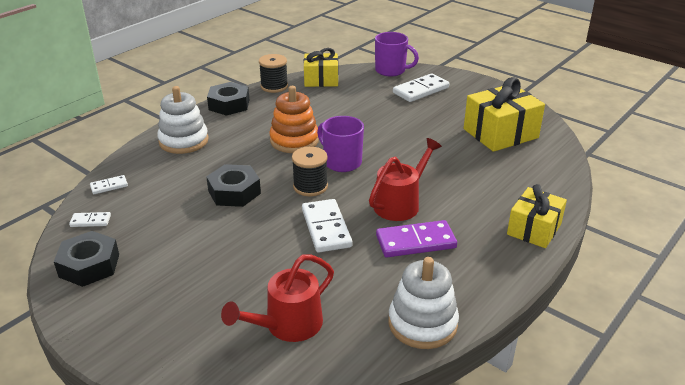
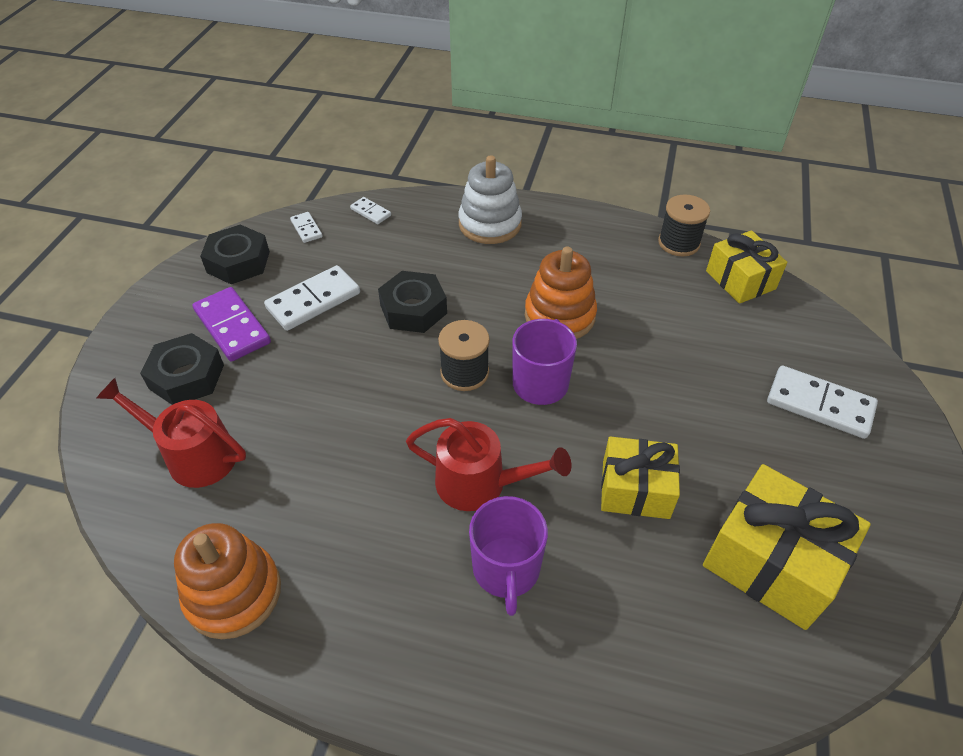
camera: 65 degrees right, 15 degrees up
black nut [207,82,249,116] -> black nut moved to [140,333,224,405]
white domino [302,199,352,253] -> white domino moved to [264,265,360,331]
purple mug [375,32,419,76] -> purple mug moved to [469,496,548,616]
purple domino [376,220,457,257] -> purple domino moved to [192,287,271,362]
white stacking toy [388,257,459,349] -> orange stacking toy [174,523,281,639]
yellow gift [507,184,567,248] -> yellow gift moved to [601,437,680,519]

